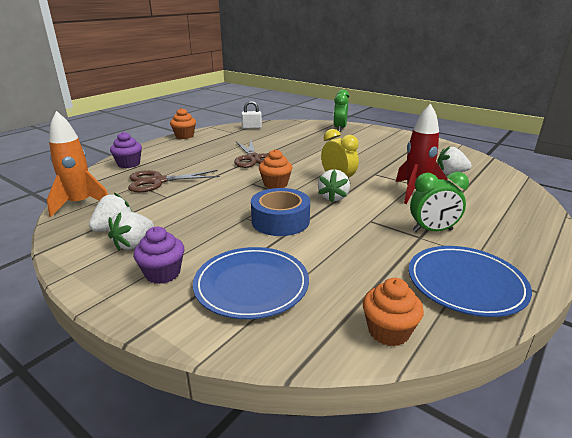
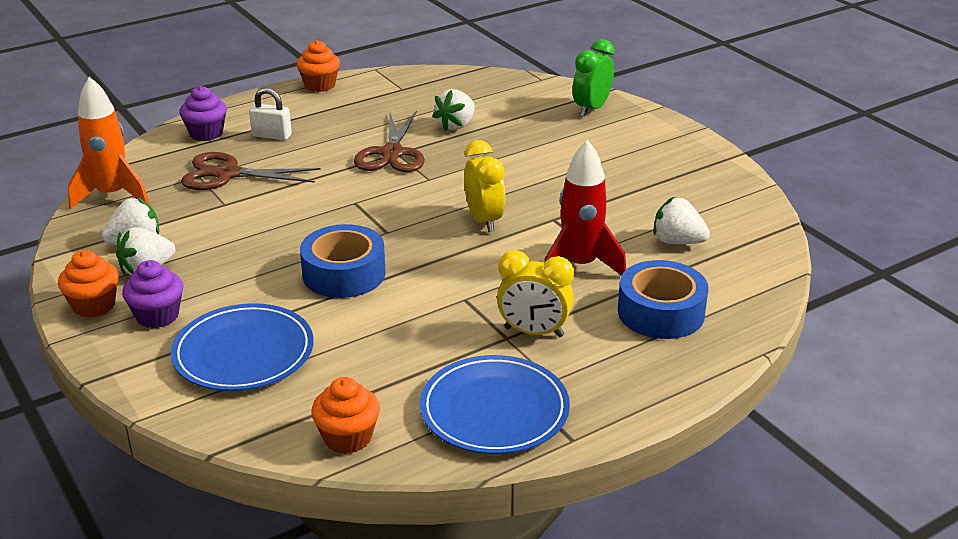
camera: 20 degrees right, 5 degrees up
white padlock [241,101,262,129] -> white padlock moved to [249,88,292,140]
orange cupcake [259,149,292,189] -> orange cupcake moved to [58,250,119,317]
white strawberry [318,169,350,203] -> white strawberry moved to [432,89,475,131]
green clock [410,172,469,232] -> yellow clock [497,250,574,337]
none -> blue tape [618,260,709,339]

